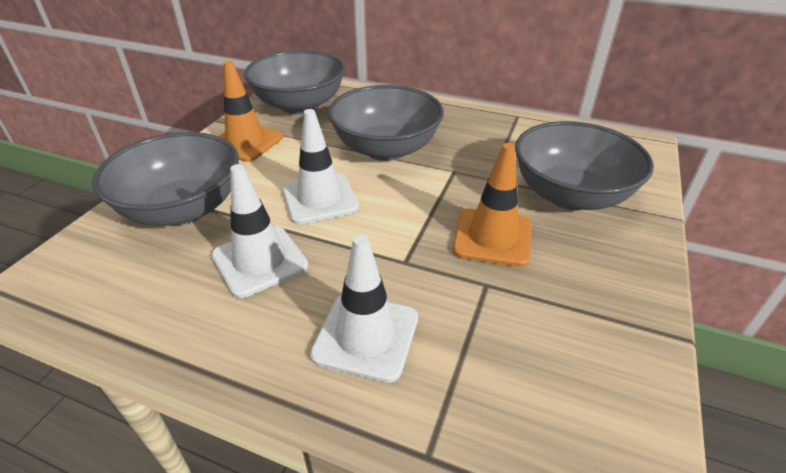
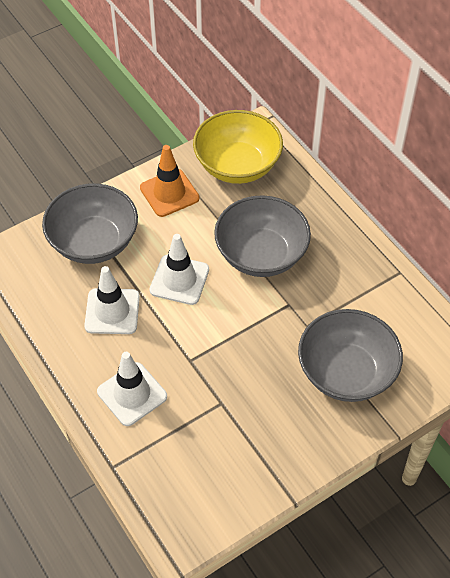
camera: 35 degrees right, 15 degrees up
grey bowl [244,50,345,114] -> yellow bowl [193,110,283,184]
orange traffic cone [453,143,531,267] -> none

